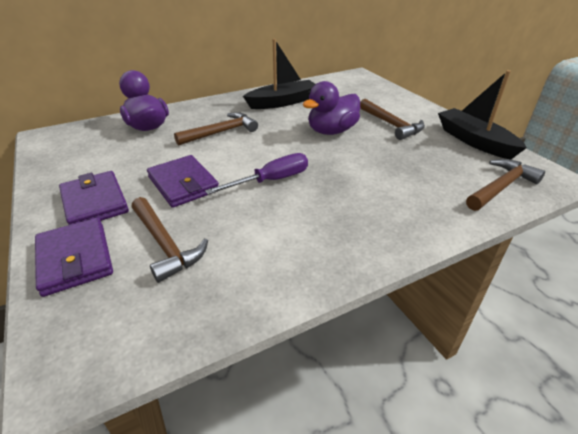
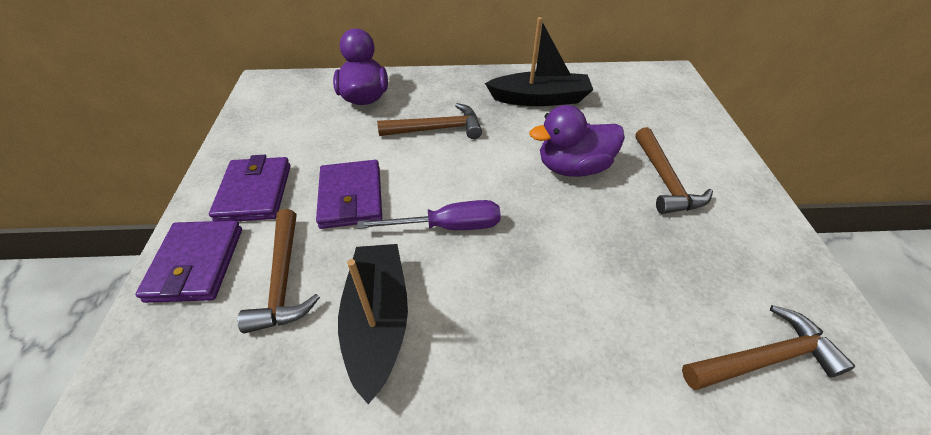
camera: 25 degrees right, 10 degrees up
black boat [438,70,527,160] -> black boat moved to [338,244,408,404]

